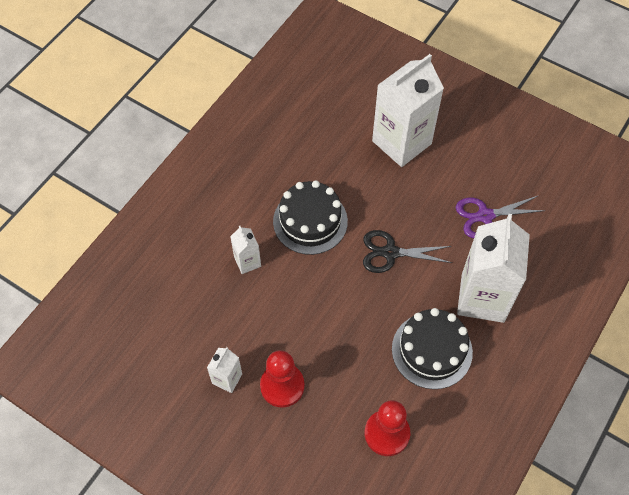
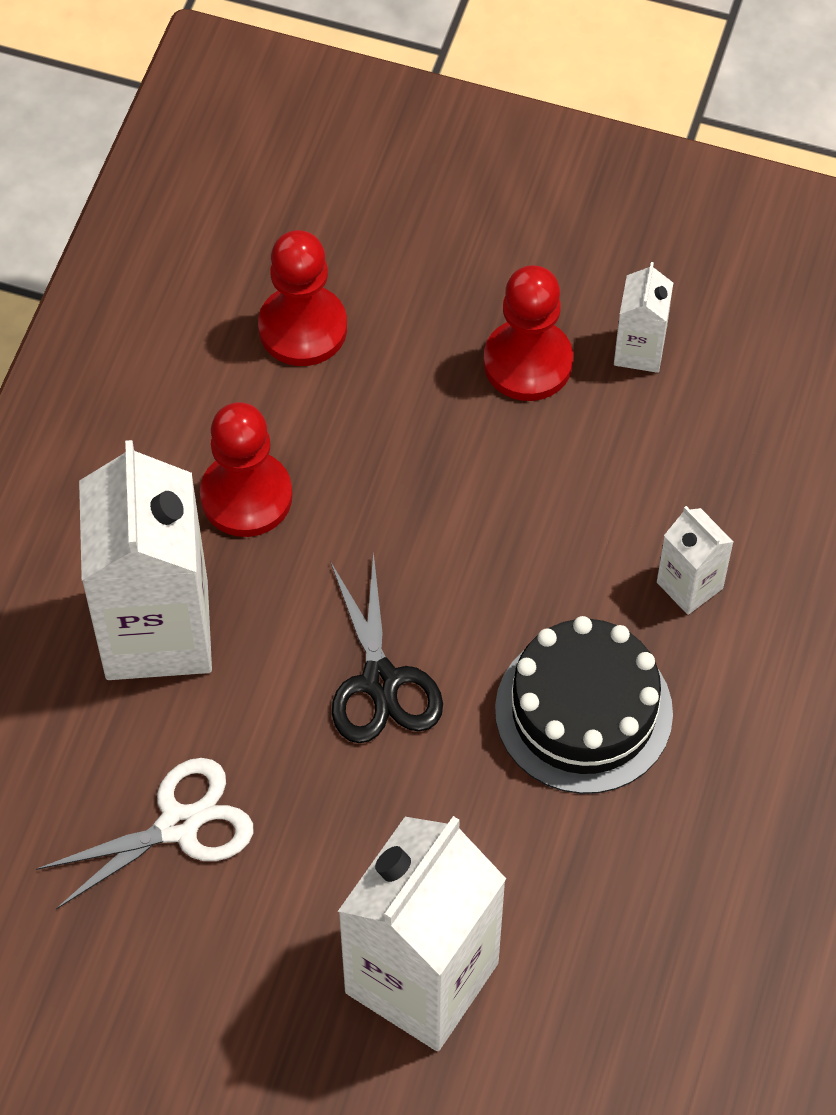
camera: 165 degrees right, 0 degrees up
black scissors [363,230,452,273] -> black scissors turned 90 degrees clockwise [330,552,443,743]
black cake [392,308,473,389] -> red pawn [200,402,292,537]
purple scissors [456,195,546,238] -> white scissors [36,758,253,909]

